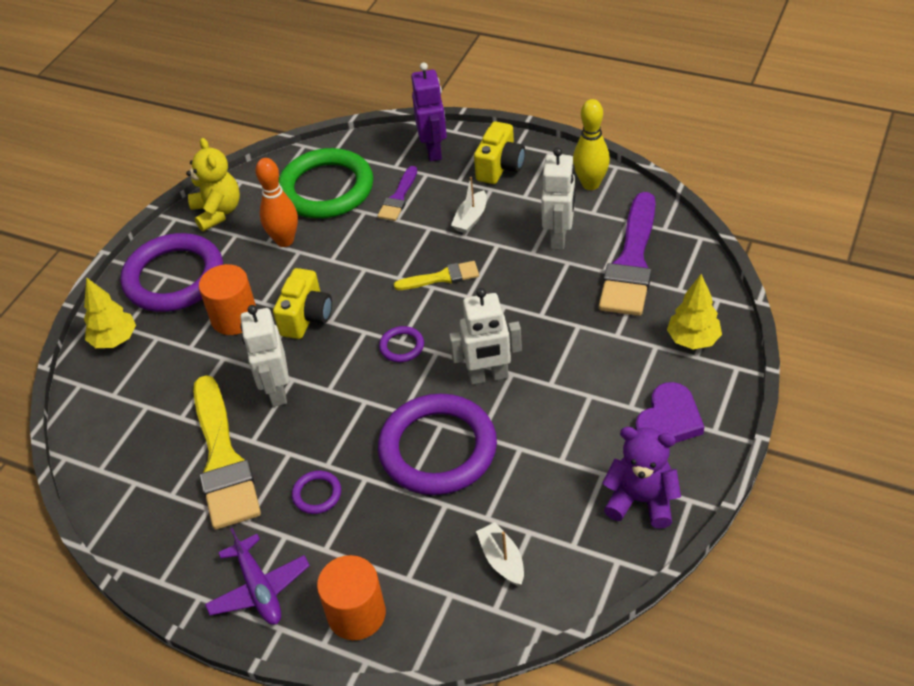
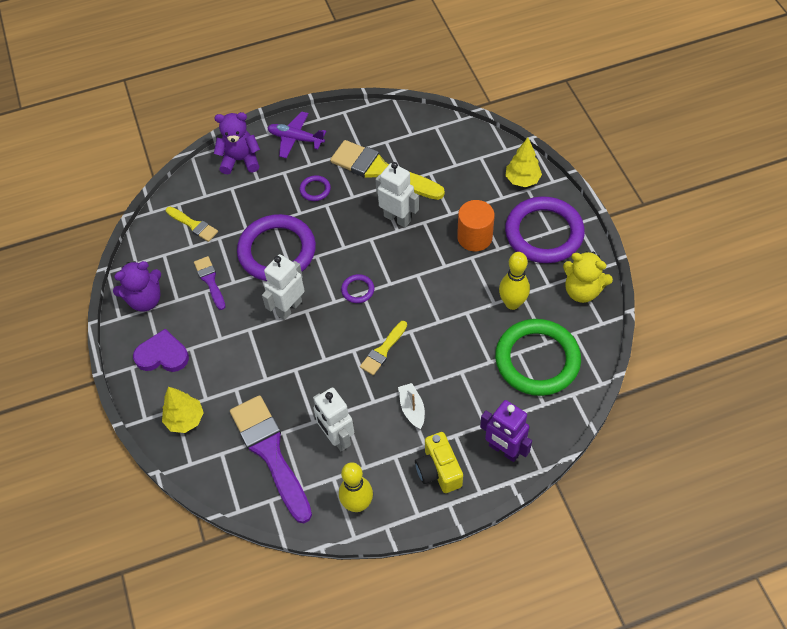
camera: 135 degrees right, 10 degrees up
orange bowling pin [255,158,298,247] -> yellow bowling pin [499,252,530,310]
yellow camera [273,268,332,339] -> none
orange cylinder [317,555,386,640] -> purple teddy bear [214,112,260,174]
purple brush [377,166,417,221] -> purple brush moved to [194,256,225,310]
white boat [476,522,524,586] -> yellow brush [166,207,218,242]
purple heart [635,382,704,443] -> purple heart turned 105 degrees clockwise [133,329,189,372]

